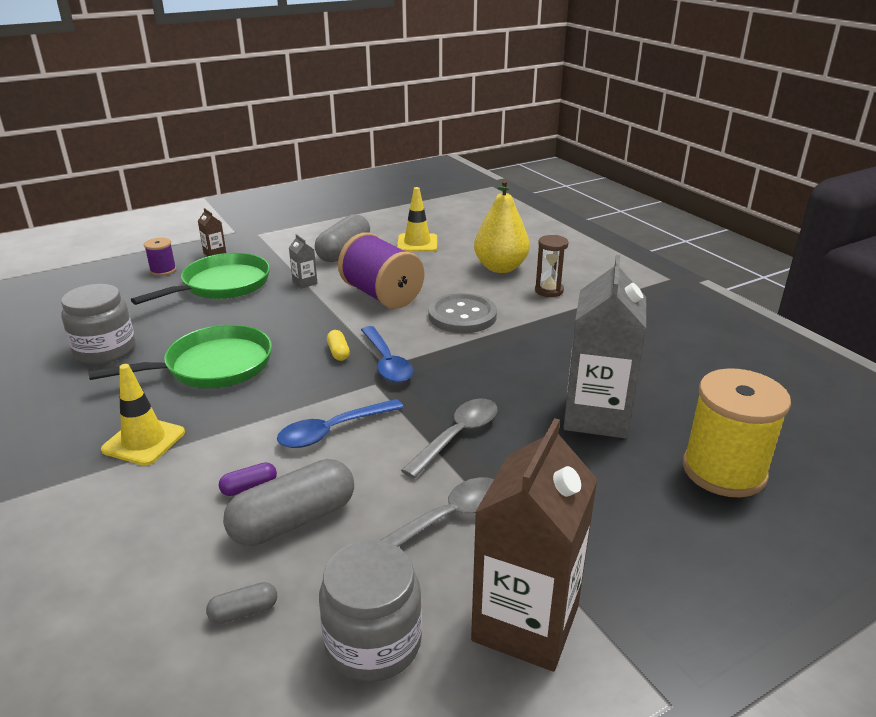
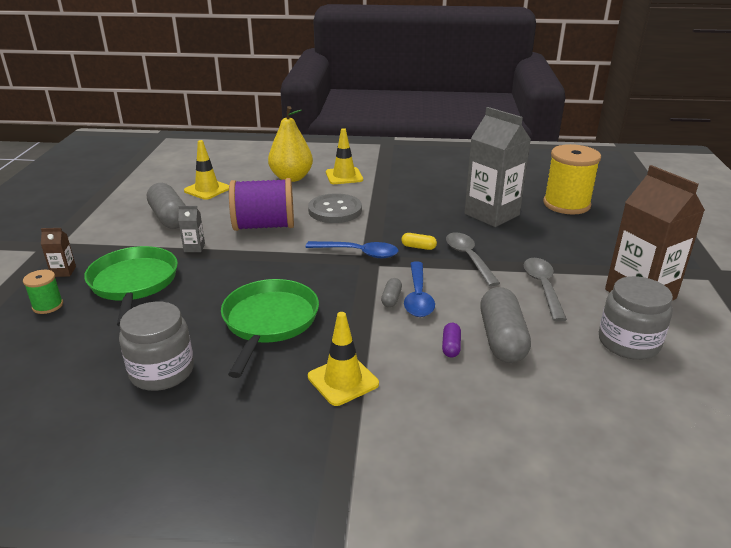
camera: 55 degrees left, 0 degrees up
purple spool [144,237,176,276] -> green spool [23,270,63,314]
grey capsule [206,582,277,624] -> grey capsule moved to [381,278,402,307]
yellow capsule [327,330,350,361] -> yellow capsule moved to [401,233,437,250]
brown hourglass [535,235,569,297] -> yellow traffic cone [326,128,363,184]

